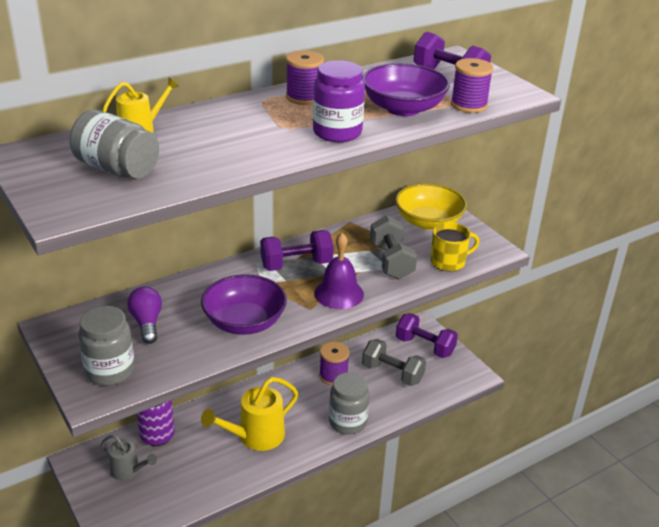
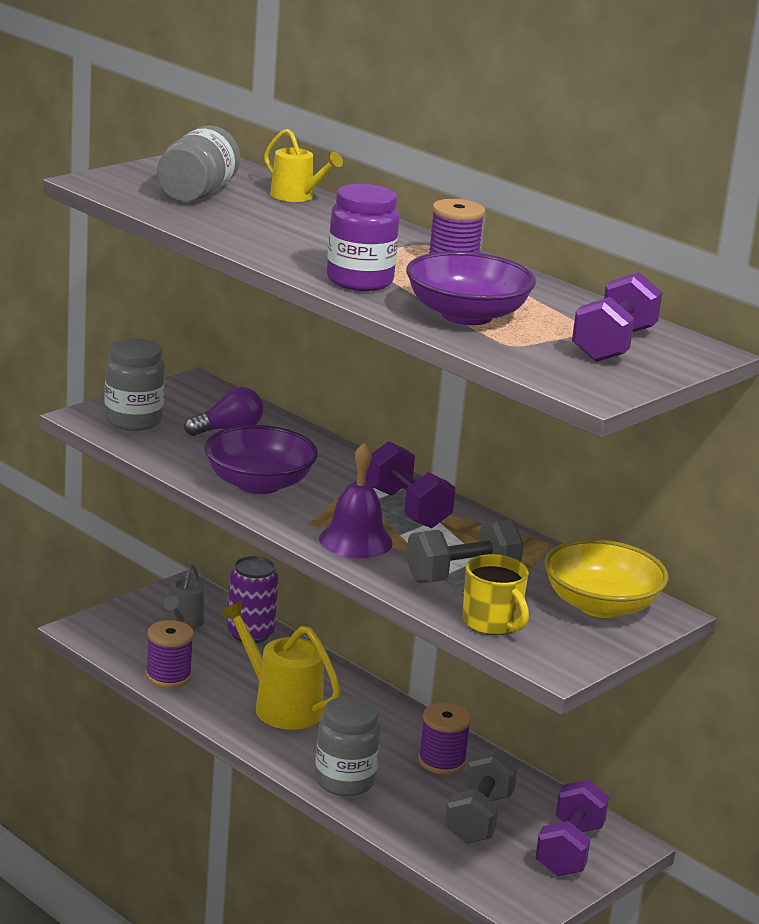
camera: 75 degrees right, 10 degrees down
purple spool [451,58,493,113] -> purple spool moved to [146,620,194,688]

